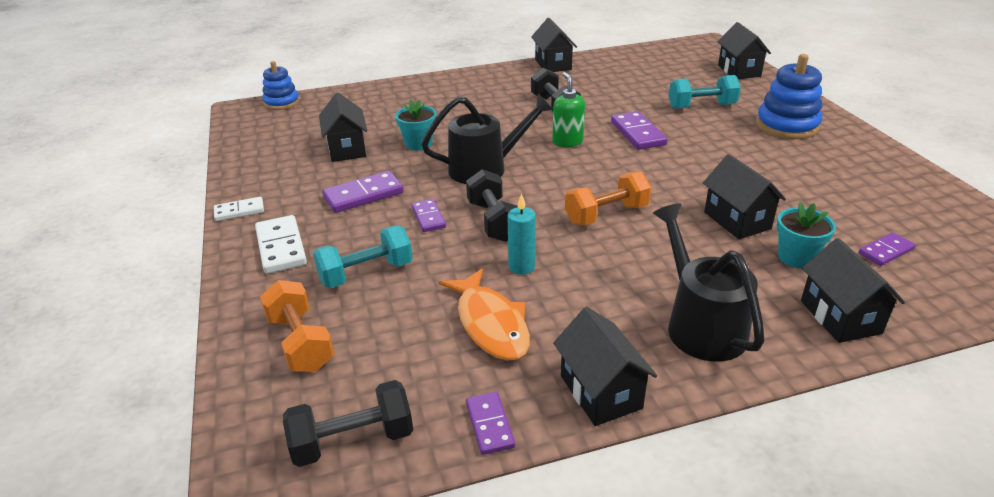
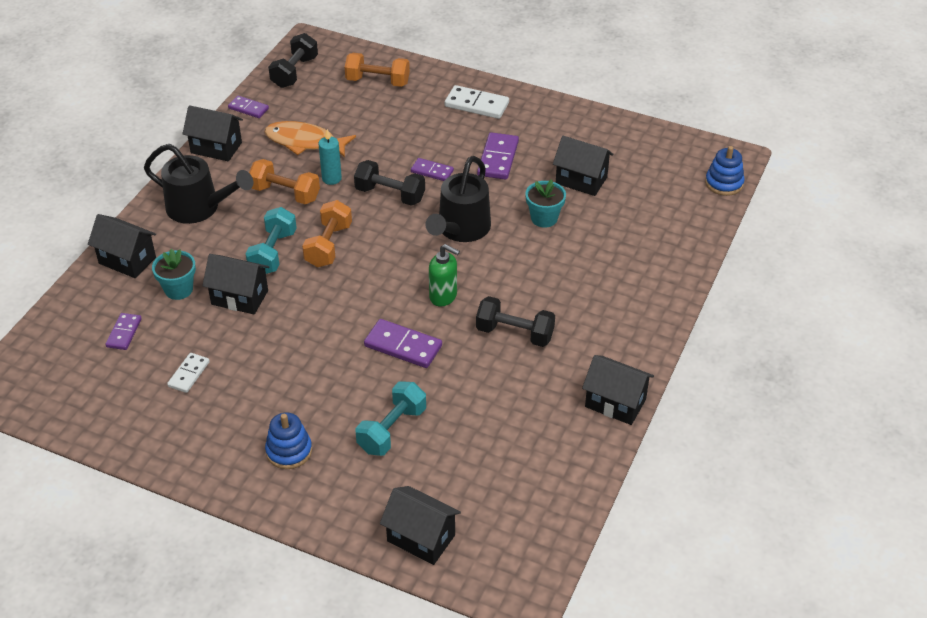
camera: 130 degrees right, 10 degrees up
white domino [214,197,264,221] -> white domino moved to [167,353,210,393]
turquoise dumbbell [313,226,413,288] -> turquoise dumbbell moved to [246,207,297,274]
blue stacking toy [756,54,822,139] -> blue stacking toy [265,412,312,469], size x0.64
none -> orange dumbbell [249,159,320,204]

